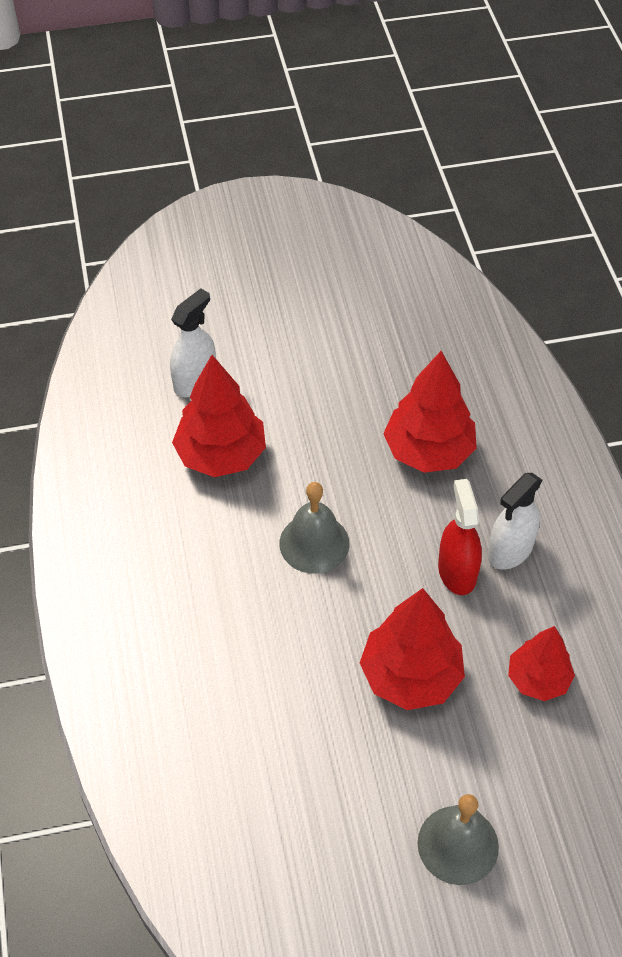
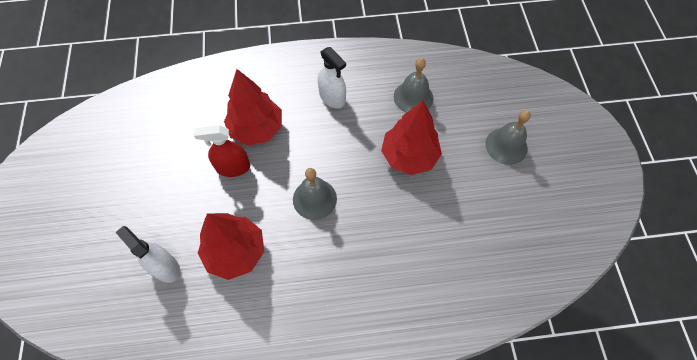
camera: 85 degrees left, 10 degrees up
red spray bottle [438,479,482,595] -> red spray bottle moved to [194,125,250,177]
red tree [508,626,575,701] -> grey bell [394,58,433,113]

